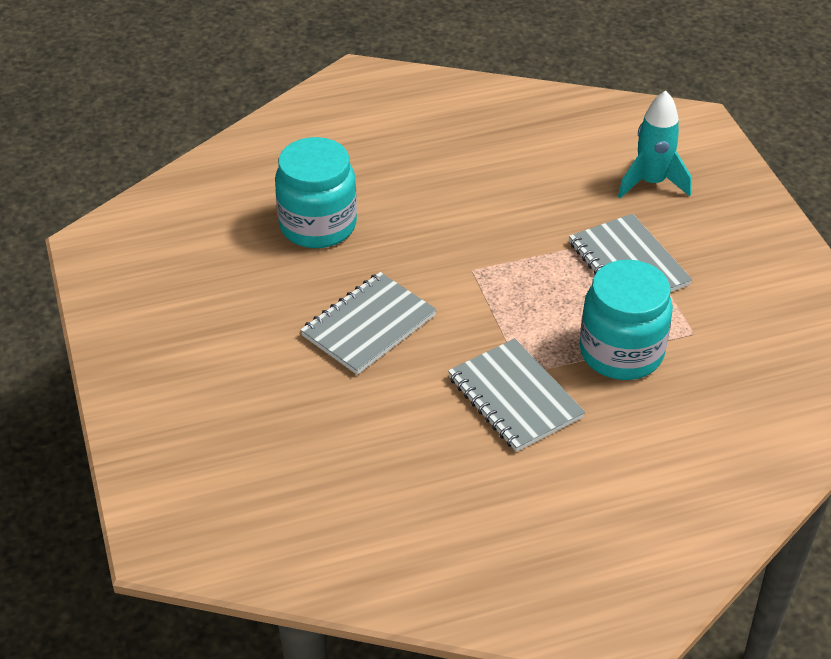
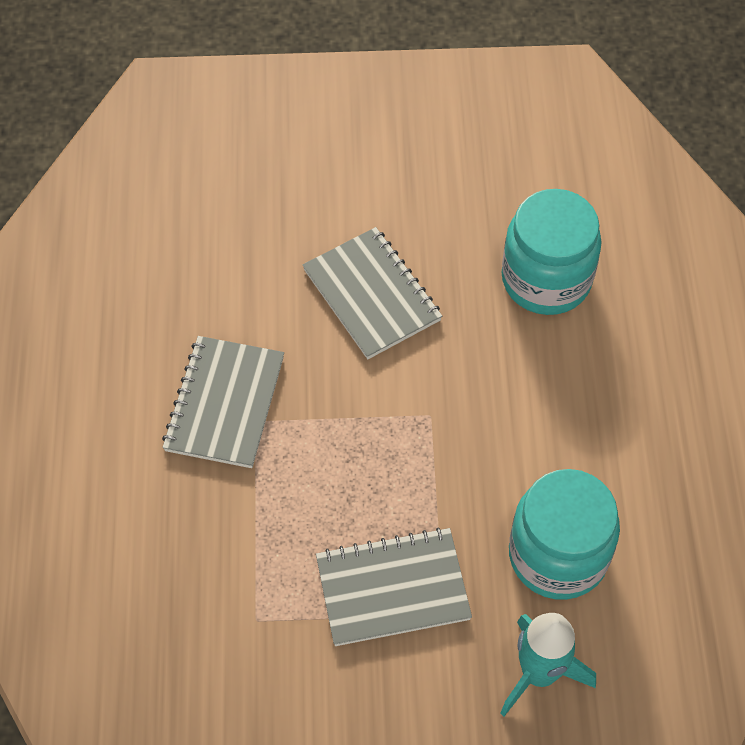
camera: 105 degrees right, 15 degrees up
grey notebook [448,338,585,452] -> grey notebook turned 60 degrees counterclockwise [162,336,284,468]
turquoise jar [580,260,673,380] -> turquoise jar moved to [509,469,620,600]

